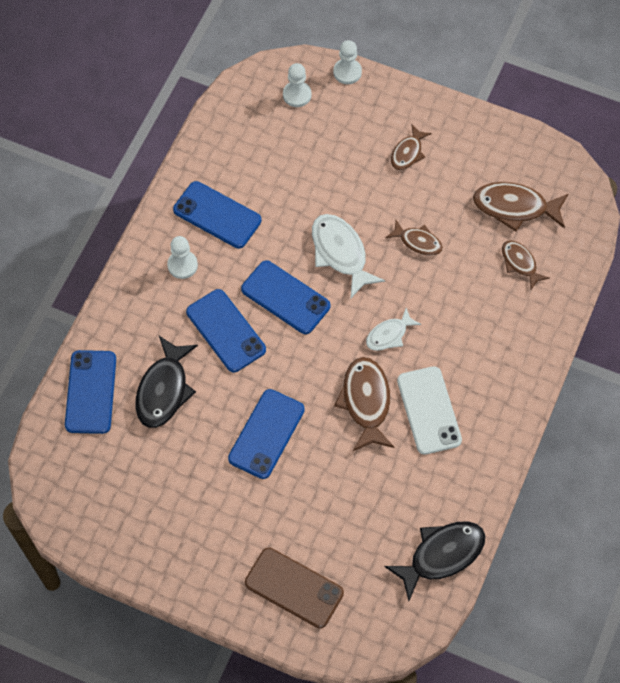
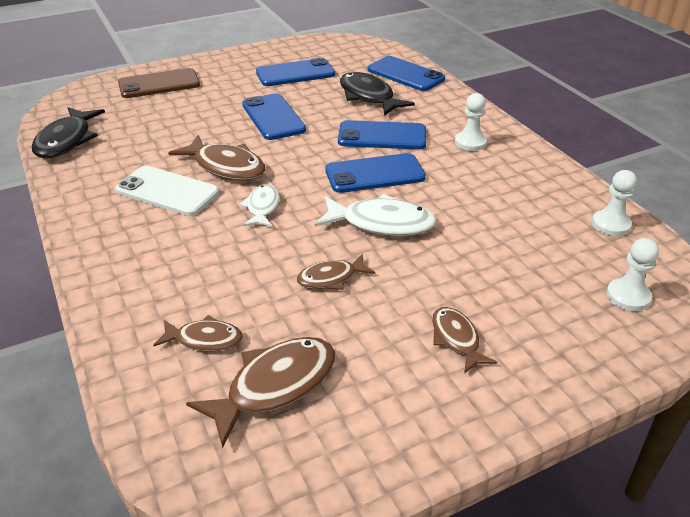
camera: 130 degrees right, 25 degrees down
blue phone [173,181,261,248] -> blue phone moved to [256,58,335,86]
white pawn [333,40,362,84] -> white pawn moved to [592,170,637,236]

